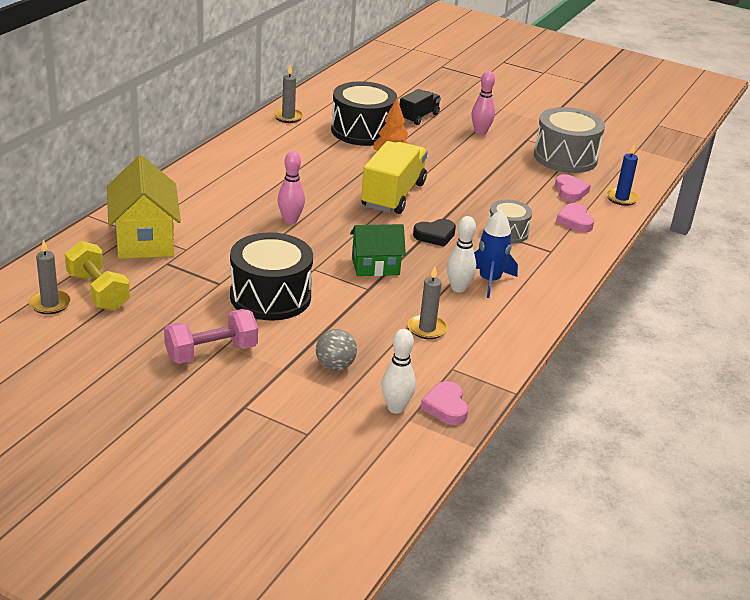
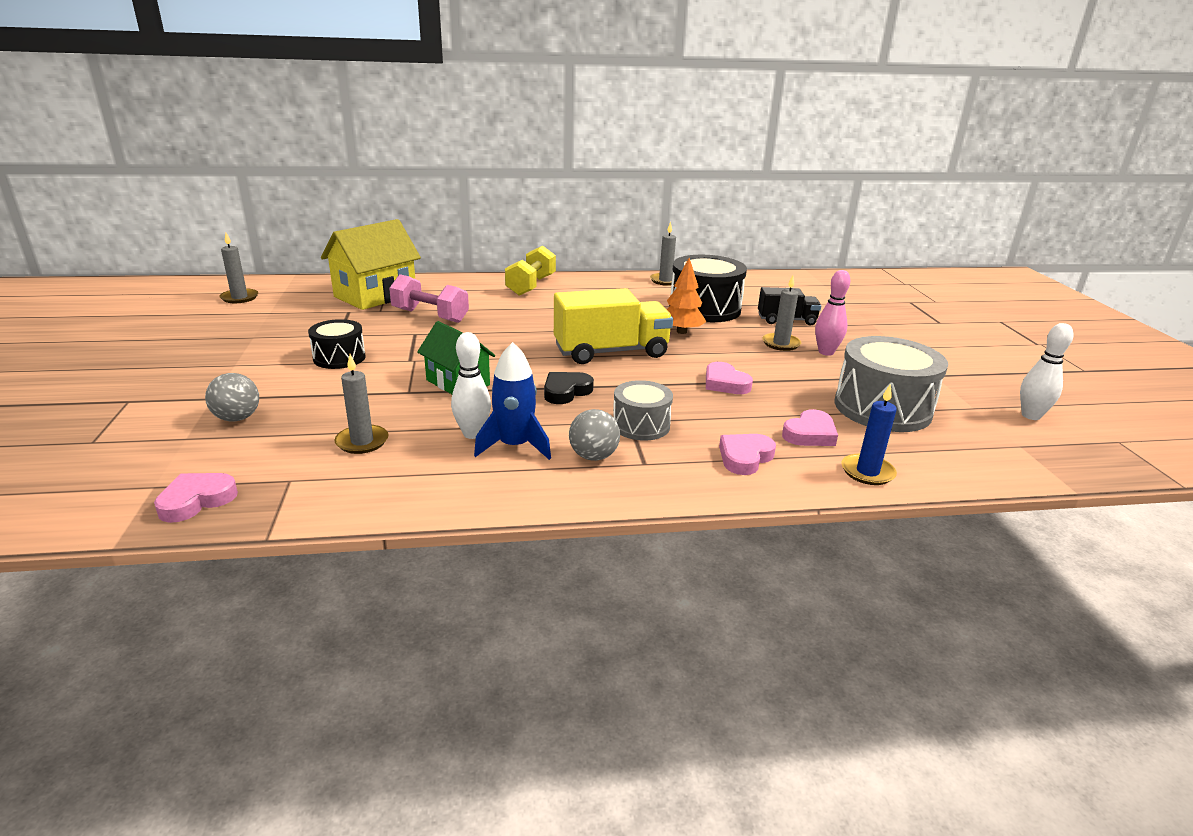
camera: 55 degrees right, 5 degrees down
yellow dumbbell [65,241,130,311] -> yellow dumbbell moved to [505,246,556,296]
pink dumbbell [164,309,258,364] -> pink dumbbell moved to [389,274,469,323]
black drum [230,232,313,321] -> black drum [308,319,366,369], size x0.58
pink bowling pin [277,151,305,224] -> none
white bowling pin [381,329,416,414] -> white bowling pin moved to [1020,323,1073,420]
black heart [413,219,456,247] -> black heart turned 105 degrees clockwise [544,372,594,404]
none -> grey ball [569,409,620,461]
none -> pink heart [706,362,753,394]
none -> grey candle [762,275,801,351]

